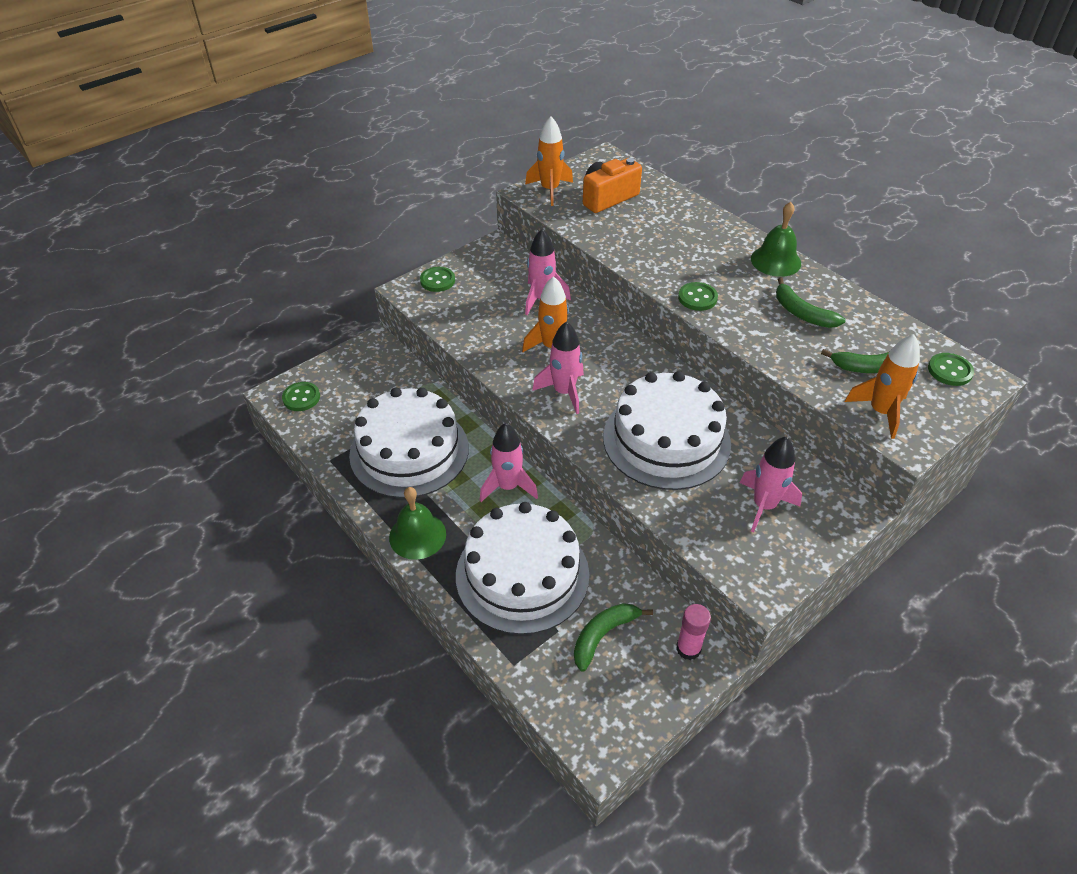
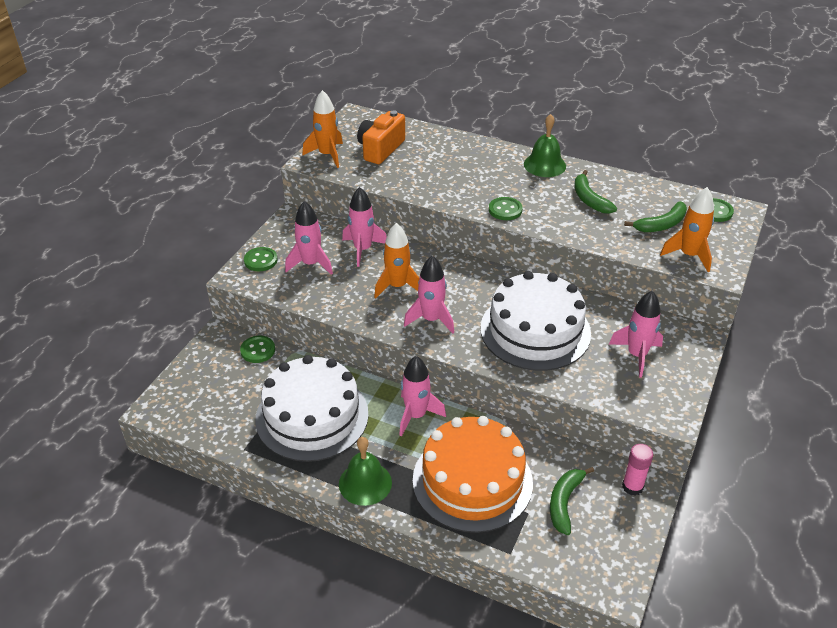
camera: 25 degrees left, 5 degrees down
green button [282,382,320,411] -> green button moved to [240,336,275,363]
white cake [456,502,589,635] -> orange cake [413,416,533,533]
green banana [776,278,846,328] -> green banana turned 45 degrees clockwise [574,170,617,214]
none -> pink rocket [285,201,333,275]

